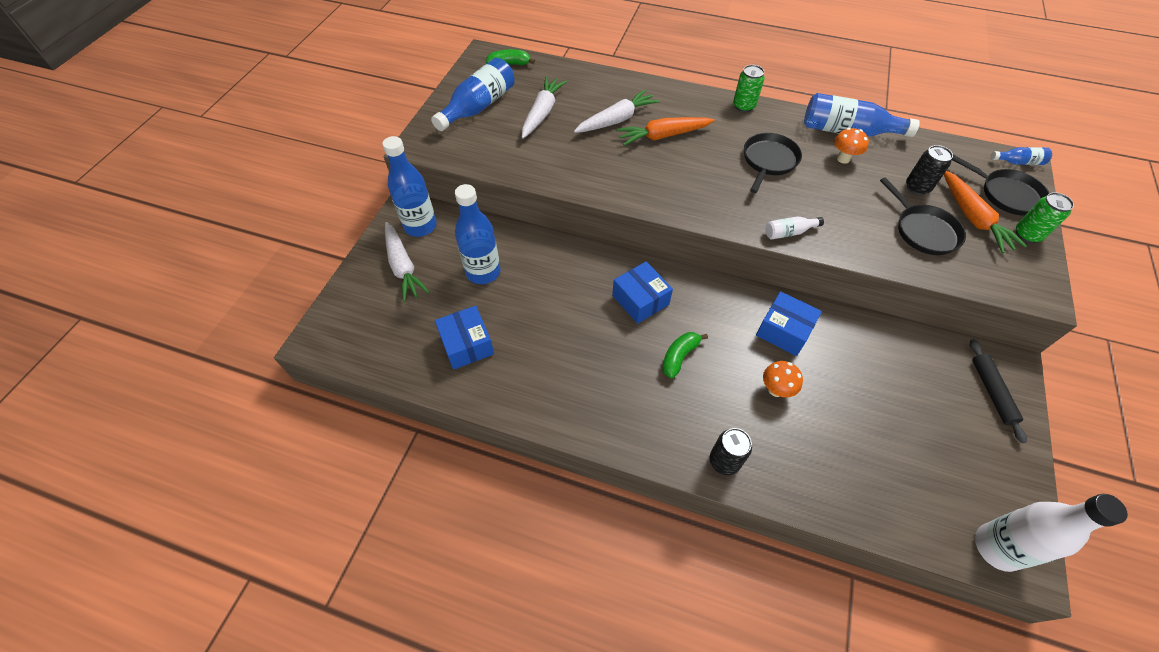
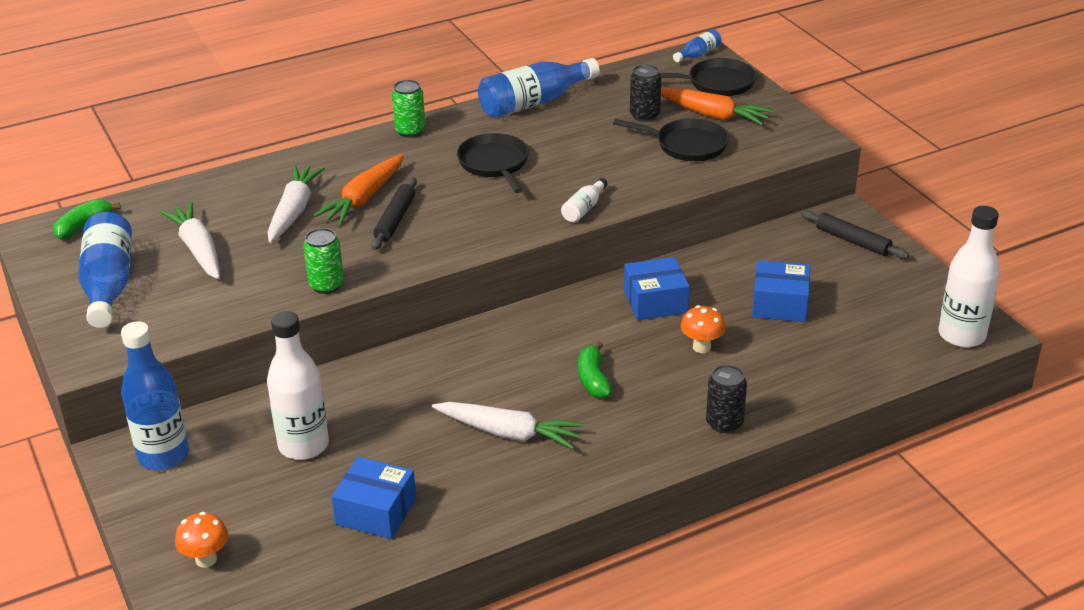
camera: 45 degrees left, 20 degrees down
white carrot [385,222,430,303] -> white carrot moved to [432,402,584,449]
blue bottle [455,184,501,284] -> white bottle [267,311,329,460]
blue box [612,262,673,324] -> blue box moved to [752,260,810,322]
orange mushroom [834,128,869,164] -> orange mushroom moved to [175,512,228,568]
green can [1016,192,1074,243] -> green can moved to [303,228,344,294]
none -> black rolling pin [371,177,417,250]

